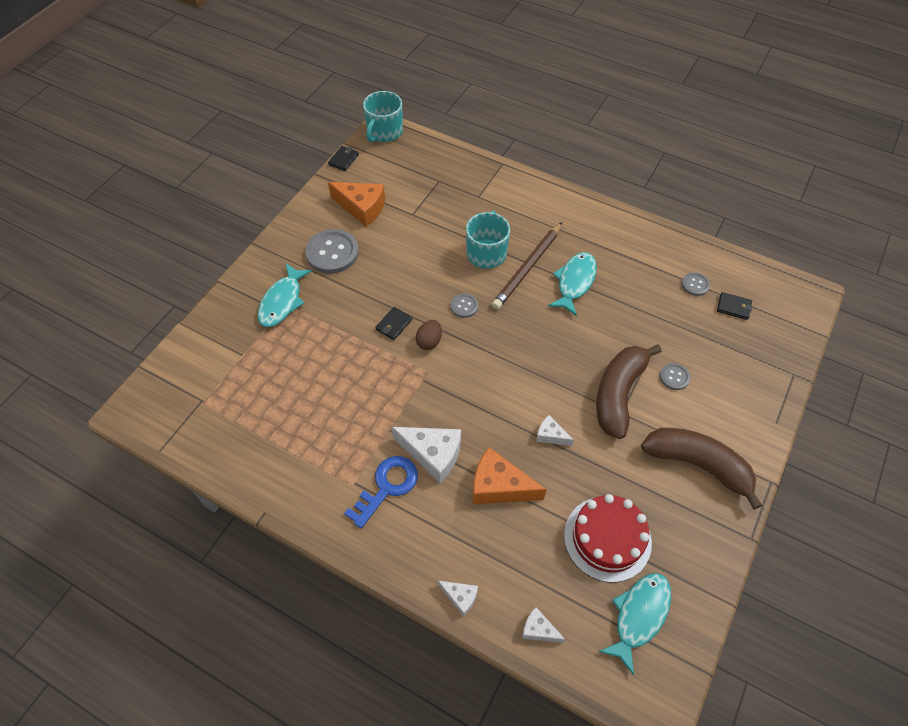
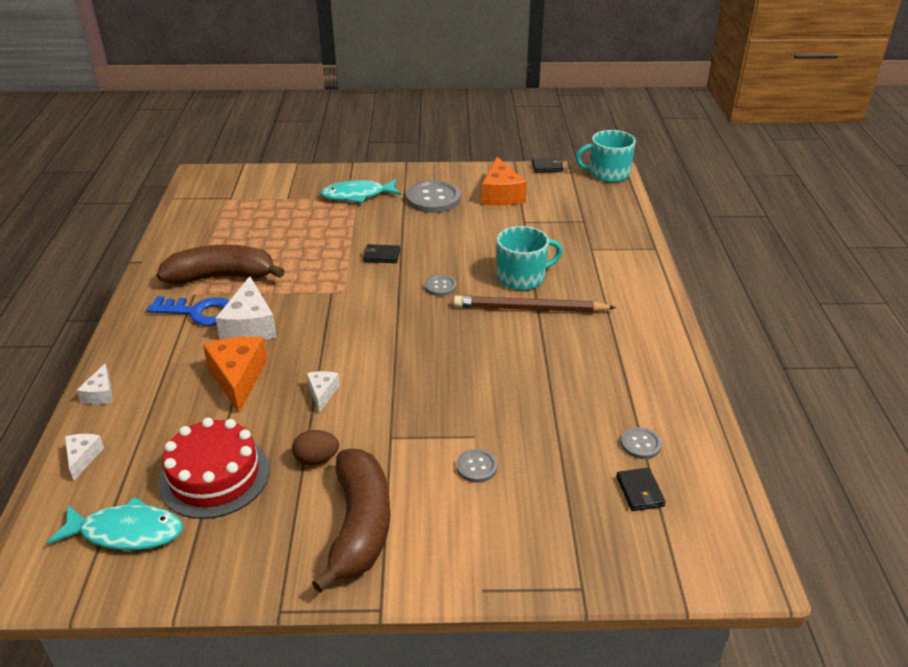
camera: 60 degrees right, 20 degrees down
brown egg [416,320,442,350] -> brown egg moved to [292,430,339,465]
turquoise fish [548,252,597,316] -> none
brown banana [596,344,662,439] -> brown banana moved to [157,244,285,284]

